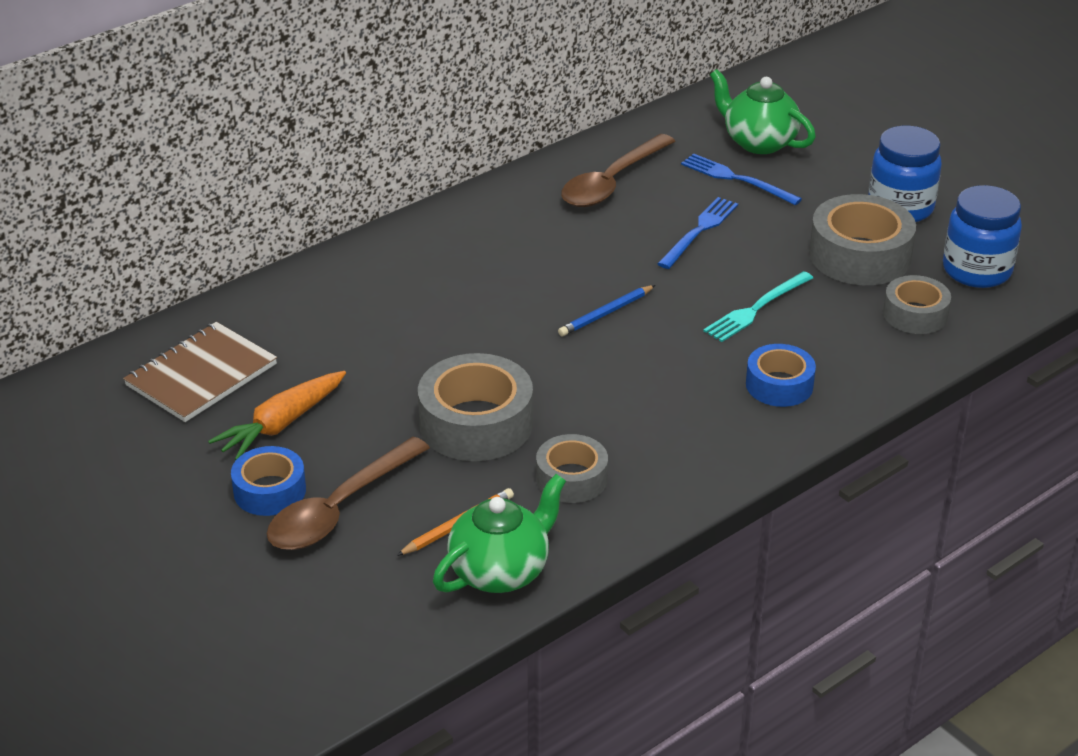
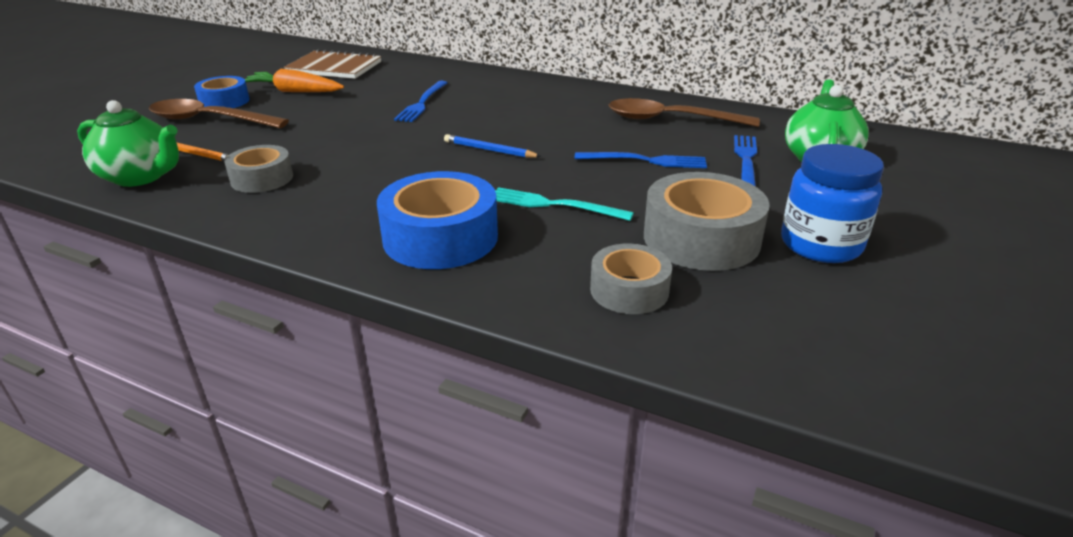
camera: 65 degrees right, 5 degrees down
grey tape [418,353,533,461] -> none
blue tape [746,344,816,407] -> blue tape [377,171,498,269], size x1.65
blue jar [943,185,1022,288] -> none
none -> blue fork [394,81,448,122]

